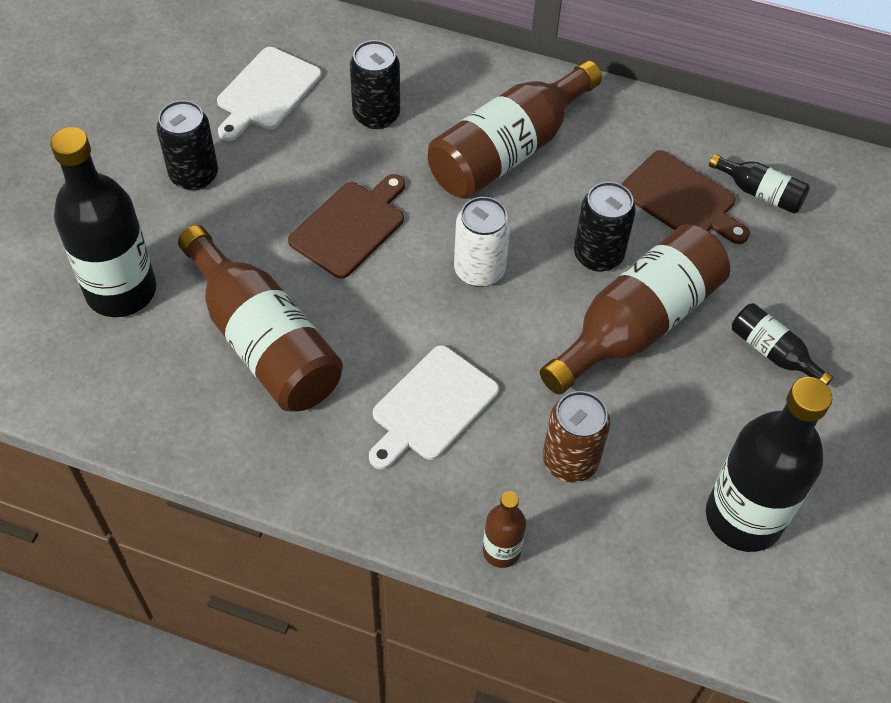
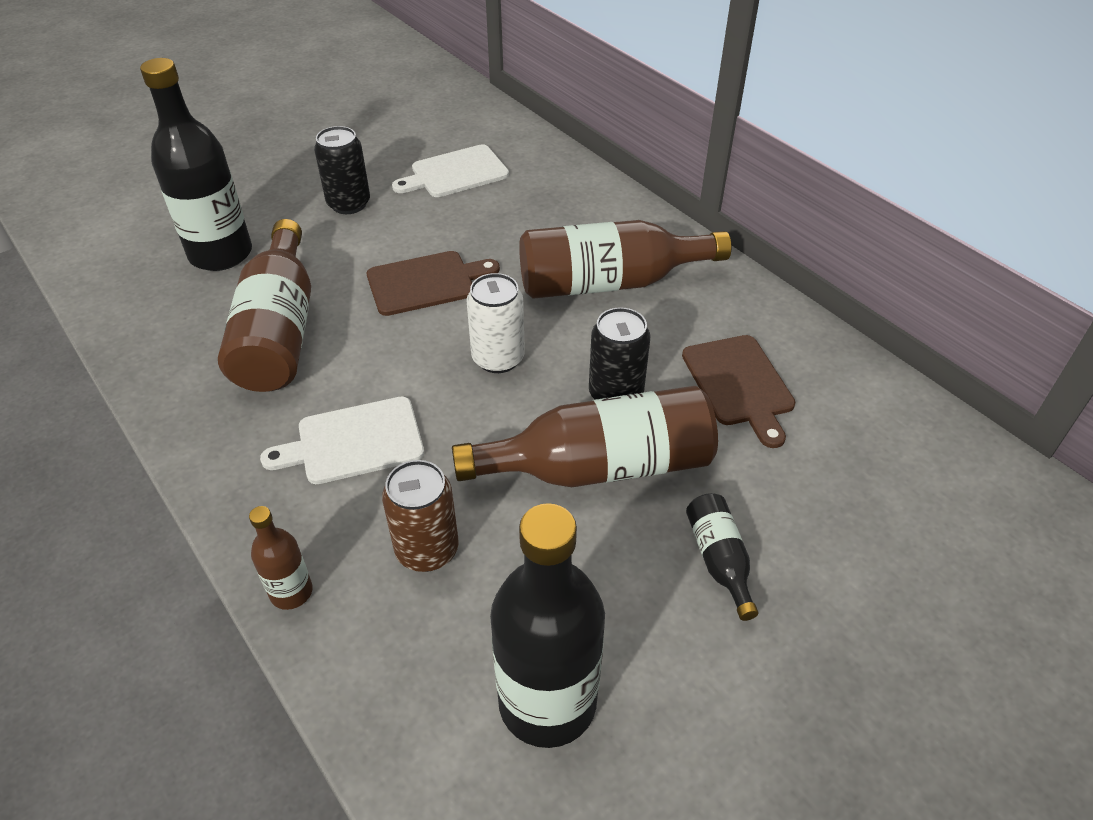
camera: 35 degrees right, 10 degrees down
black can [350,40,400,129] -> none
black bottle [709,154,810,214] -> none

